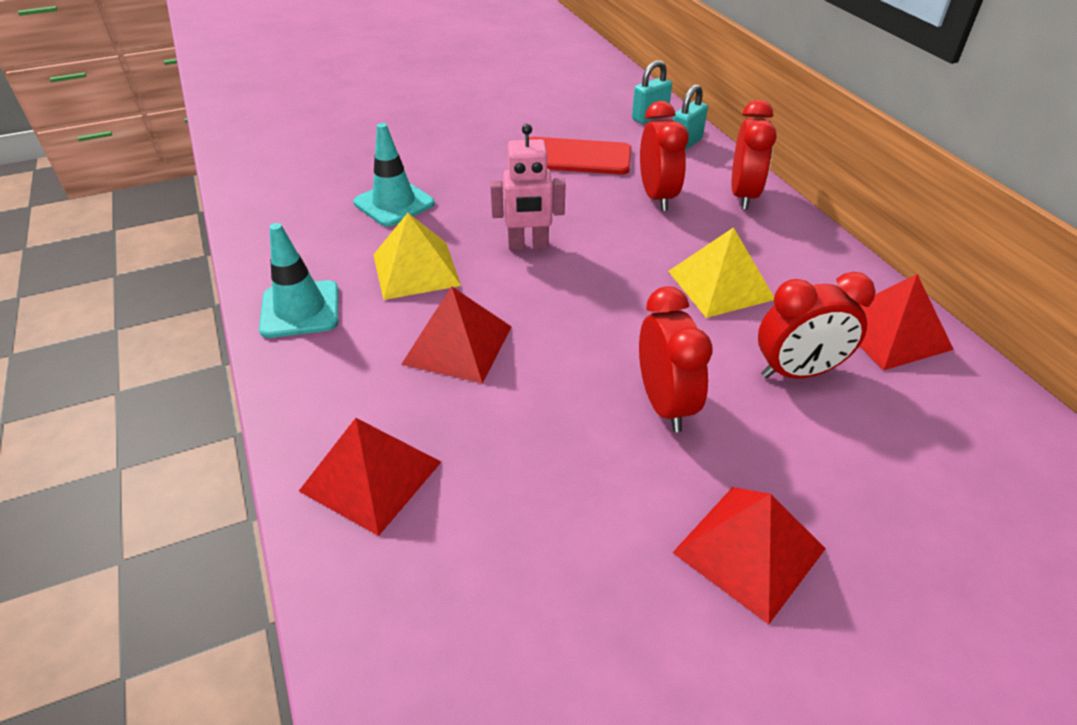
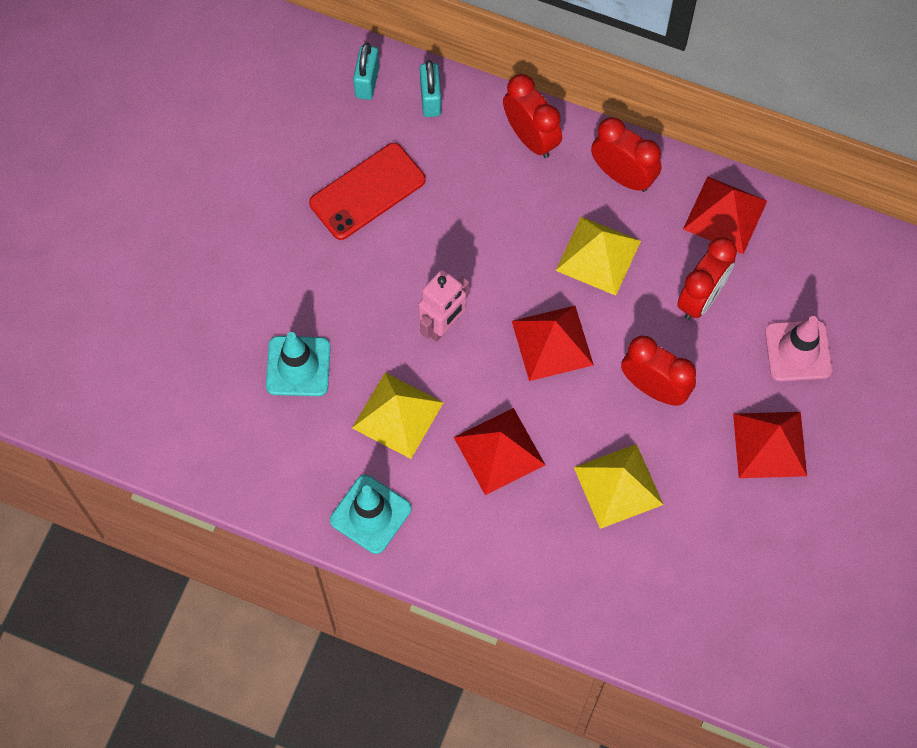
camera: 45 degrees left, 25 degrees up
red pyramid [299,418,441,536] -> red pyramid moved to [512,306,594,381]
red clock [640,101,689,211] -> red clock moved to [591,117,662,192]
none -> yellow pyramid [574,444,663,529]
none -> pink traffic cone [765,316,833,381]

